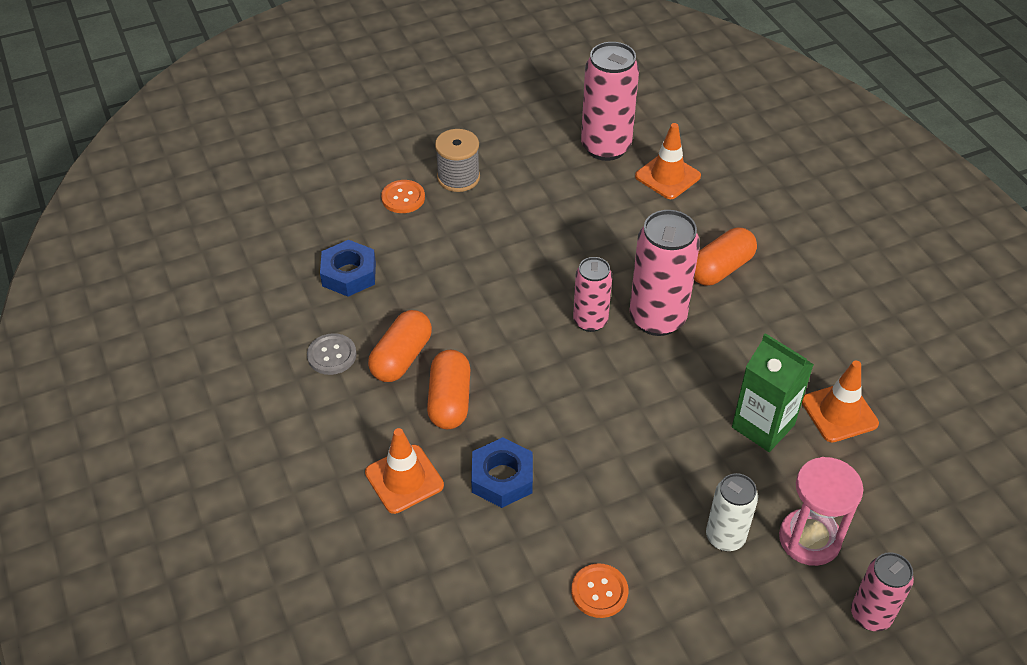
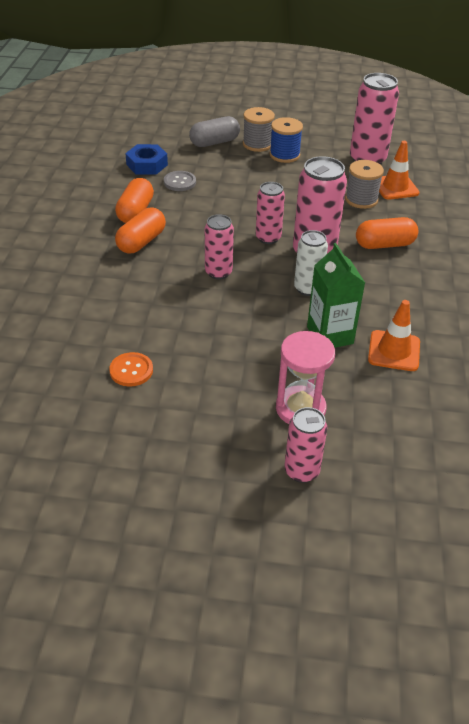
camera: 30 degrees right, 5 degrees down
grey button [307,333,357,375] -> grey button moved to [164,171,196,191]
orange traffic cone [365,428,444,514] -> none
orange capsule [368,310,432,382] -> orange capsule turned 45 degrees counterclockwise [115,178,154,223]
orange button [381,180,425,213] -> grey capsule [189,116,240,147]
blue nut [471,437,533,508] -> none
white can [706,473,758,551] -> white can moved to [294,230,328,296]
none -> pink can [205,214,234,280]
none -> blue spool [270,117,303,163]
none -> grey spool [345,160,384,209]

